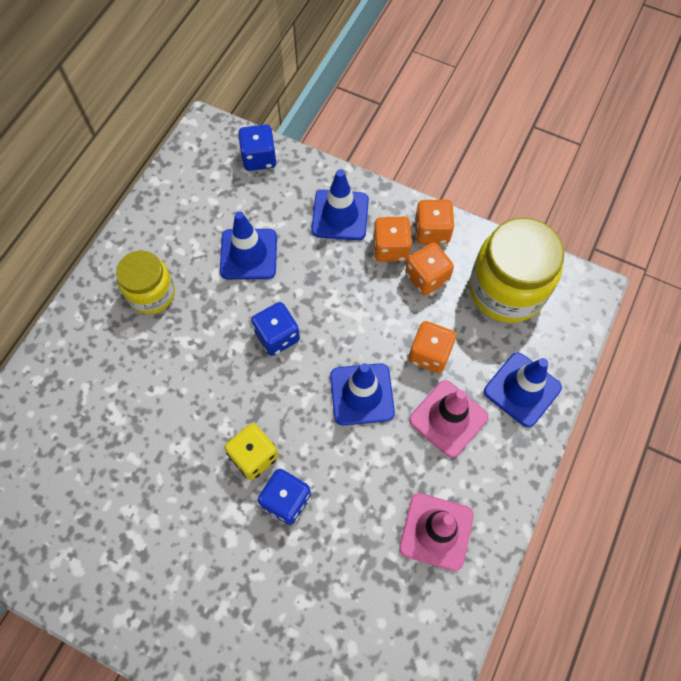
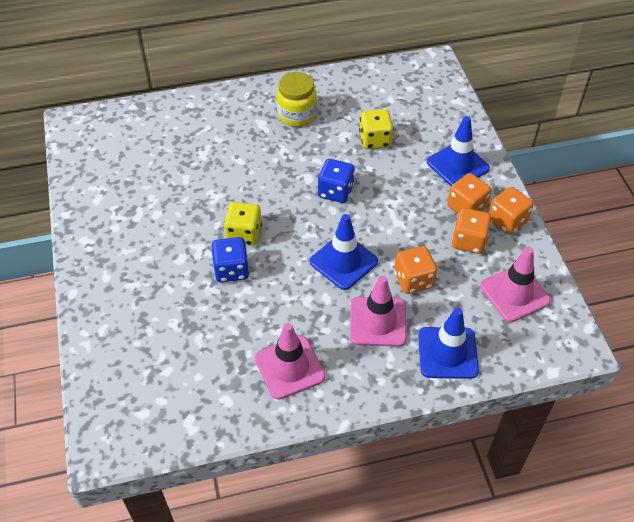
camera: 50 degrees right, 15 degrees down
blue traffic cone [220,211,277,279] -> yellow dice [359,109,393,149]
blue dice [238,124,277,171] -> none
yellow jar [469,218,565,323] -> pink traffic cone [480,247,551,322]

